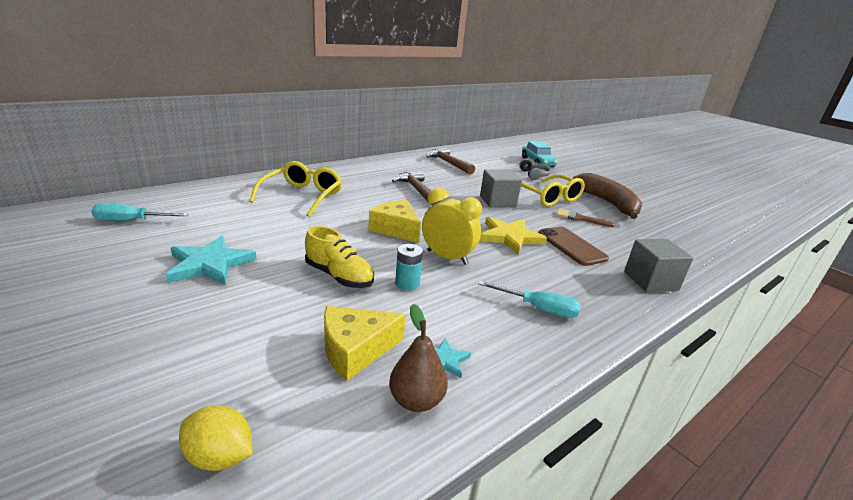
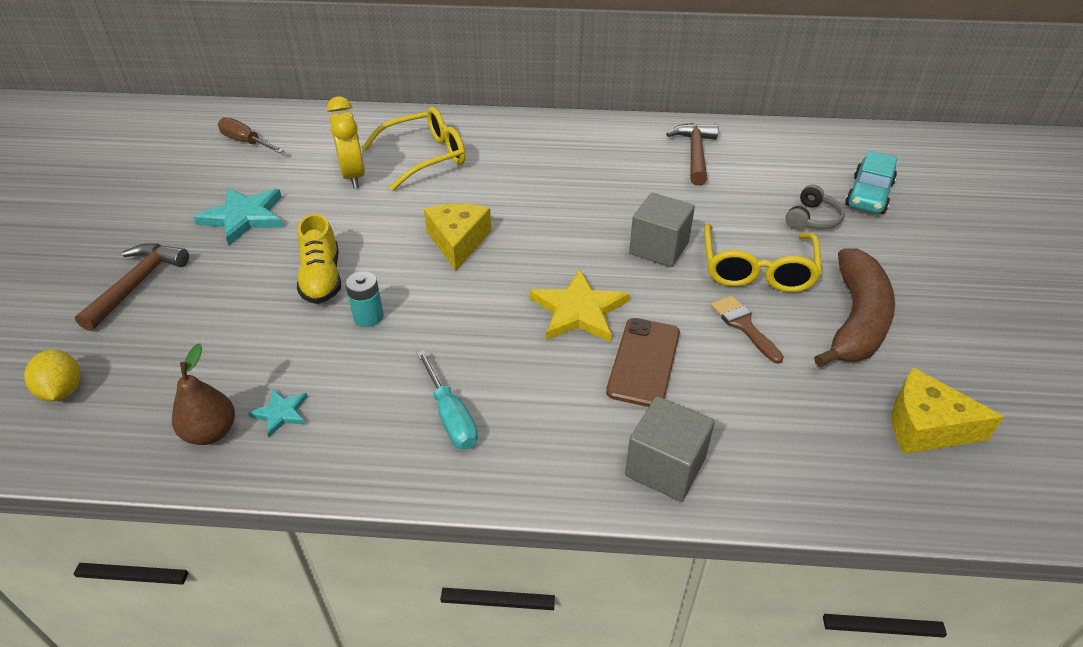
camera: 45 degrees right, 15 degrees up
turquoise screwdriver [91,203,188,221] -> brown screwdriver [218,117,284,153]
yellow cheese [324,306,406,381] -> yellow cheese moved to [892,367,1004,454]
brown hammer [392,171,441,206] -> brown hammer moved to [75,243,189,331]
yellow clock [422,188,482,265] -> yellow clock moved to [327,97,365,188]

